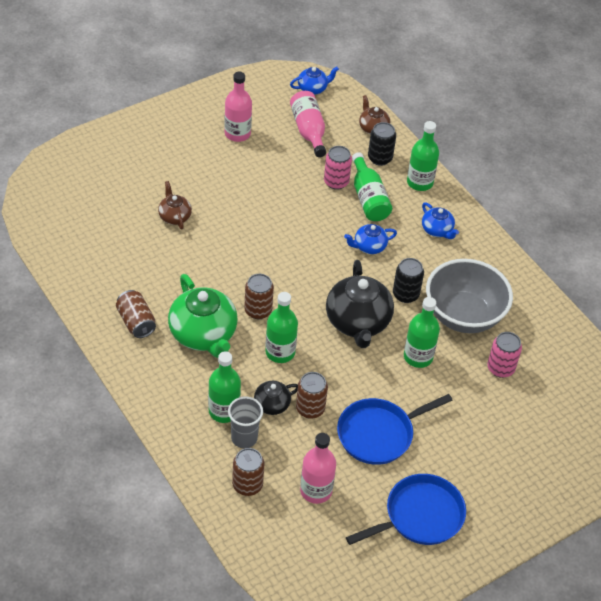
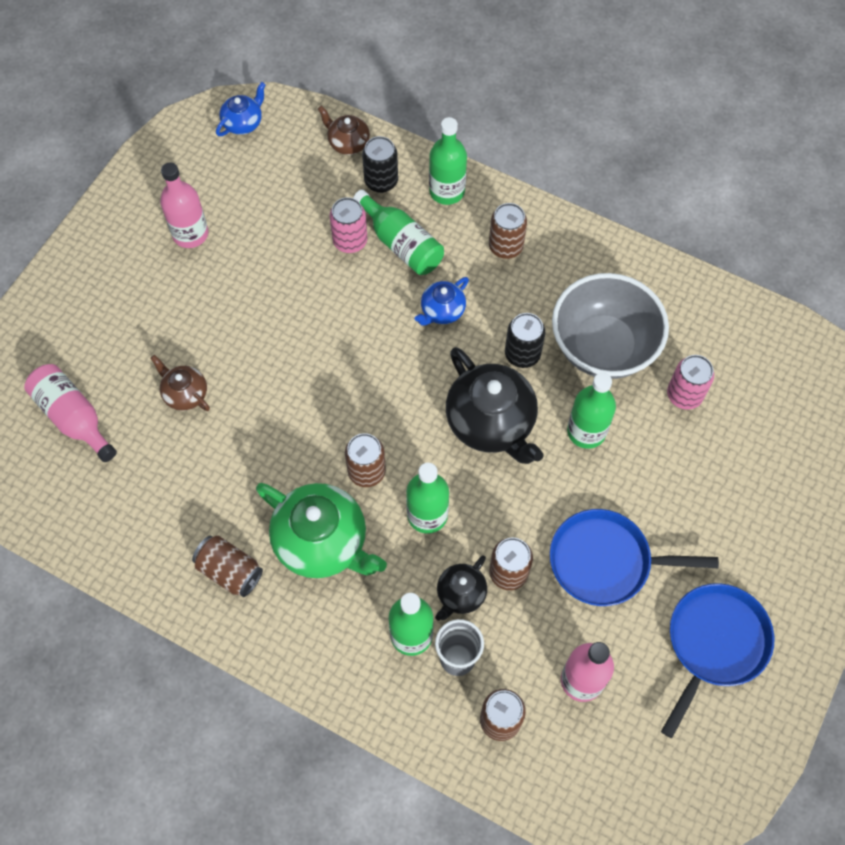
camera: 25 degrees left, 15 degrees up
pink bottle [290,91,326,157] -> pink bottle moved to [24,364,117,462]
blue pan [337,394,453,465] -> blue pan turned 60 degrees clockwise [550,509,719,606]
blue teapot [422,202,459,239] -> brown can [489,203,527,259]

